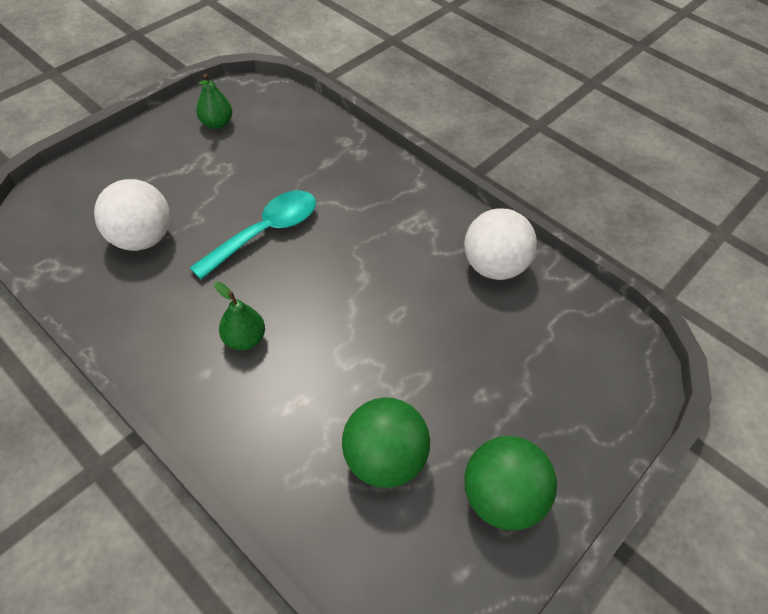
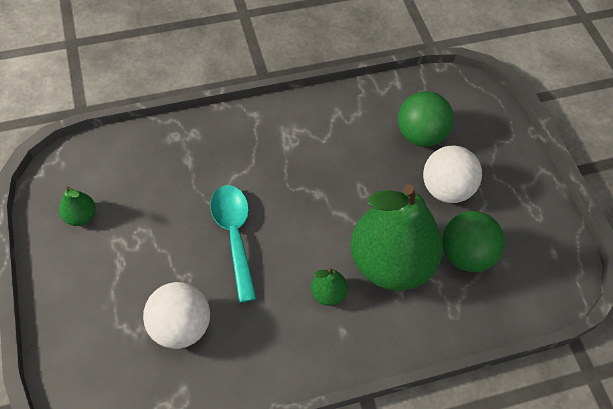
camera: 60 degrees left, 5 degrees up
white ball [464,208,537,280] -> white ball moved to [423,145,482,203]
green ball [464,436,557,531] -> green ball moved to [398,91,454,147]
none -> green pear [351,184,443,291]

